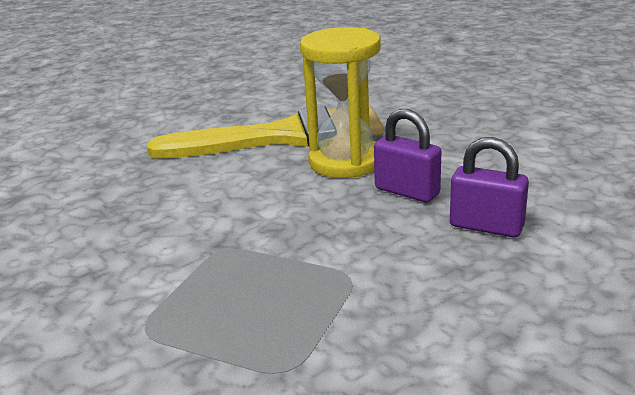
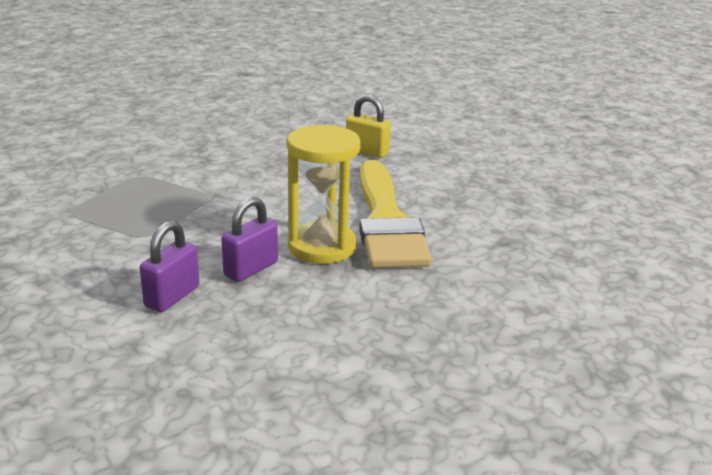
camera: 90 degrees right, 0 degrees up
none -> yellow padlock [346,95,391,158]

